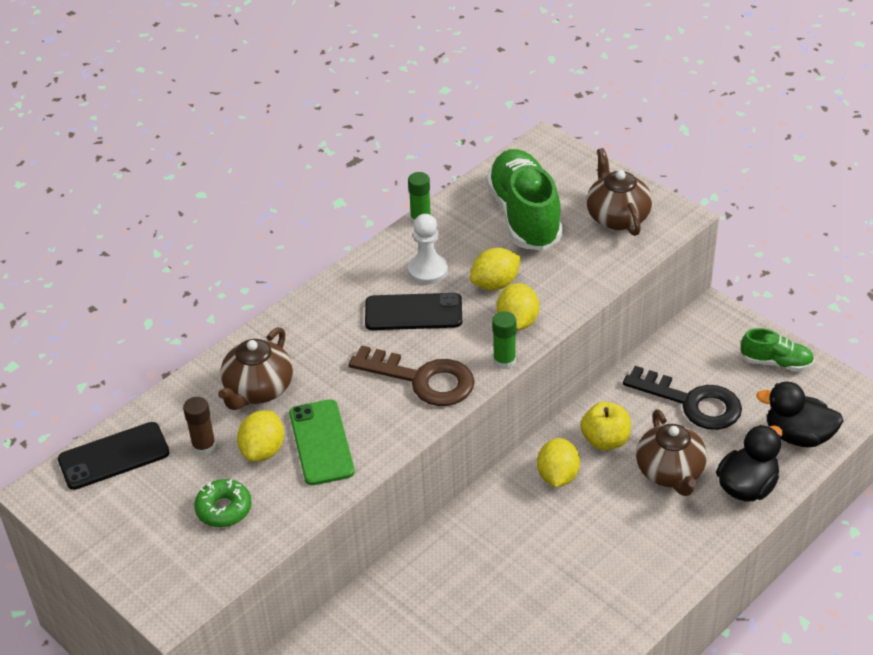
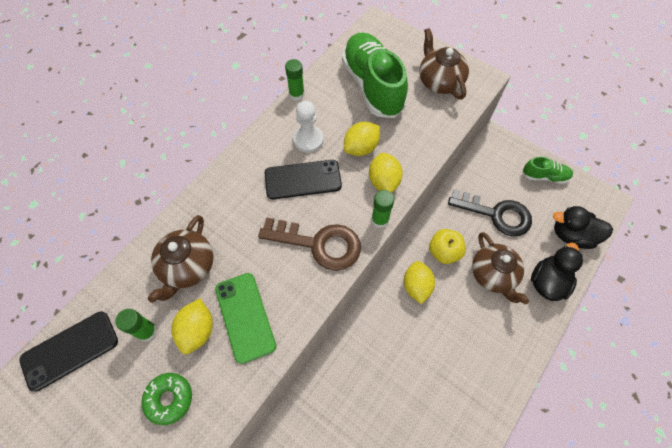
camera: 10 degrees left, 20 degrees up
brown glue stick [183,397,216,456] -> green glue stick [115,309,157,341]

